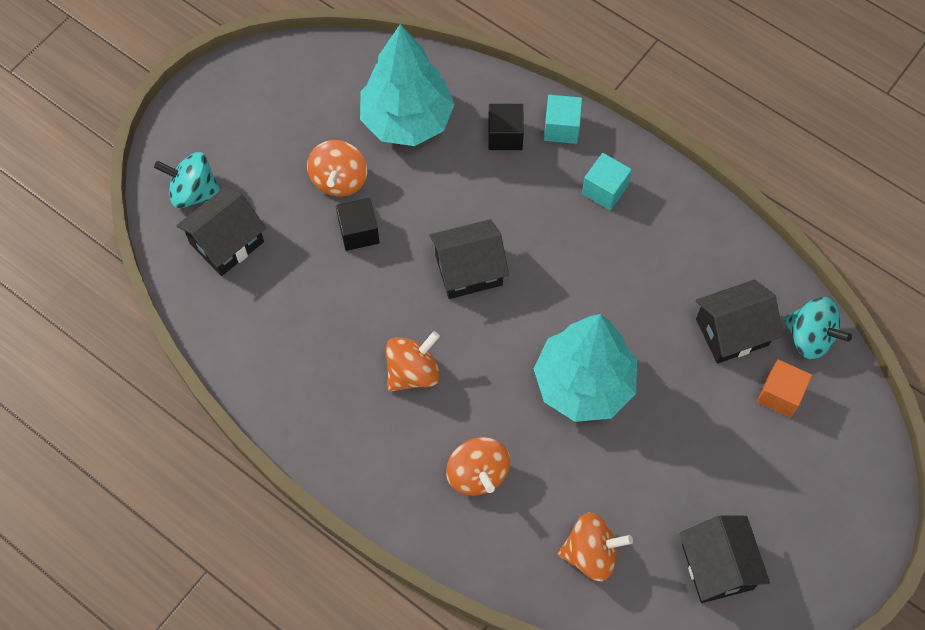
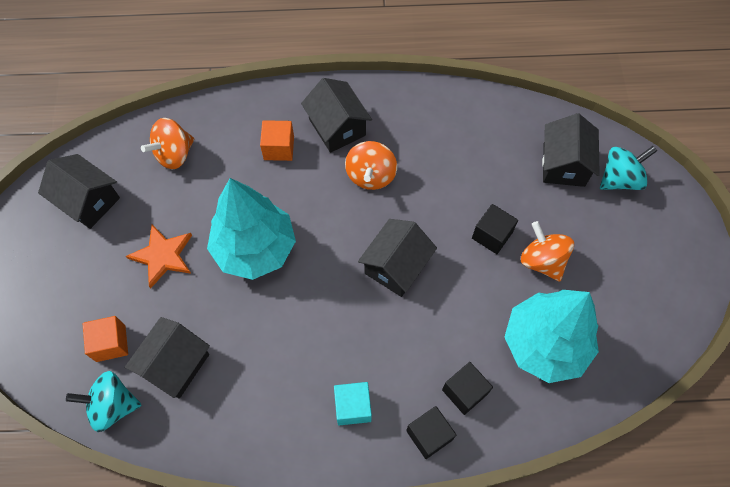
camera: 140 degrees right, 0 degrees up
orange spinning top [446,437,511,496] -> orange cube [260,120,294,161]
turquoise cube [544,95,582,144] -> black cube [406,406,456,459]
none -> orange star [126,225,192,288]
none -> black house [301,78,372,153]

